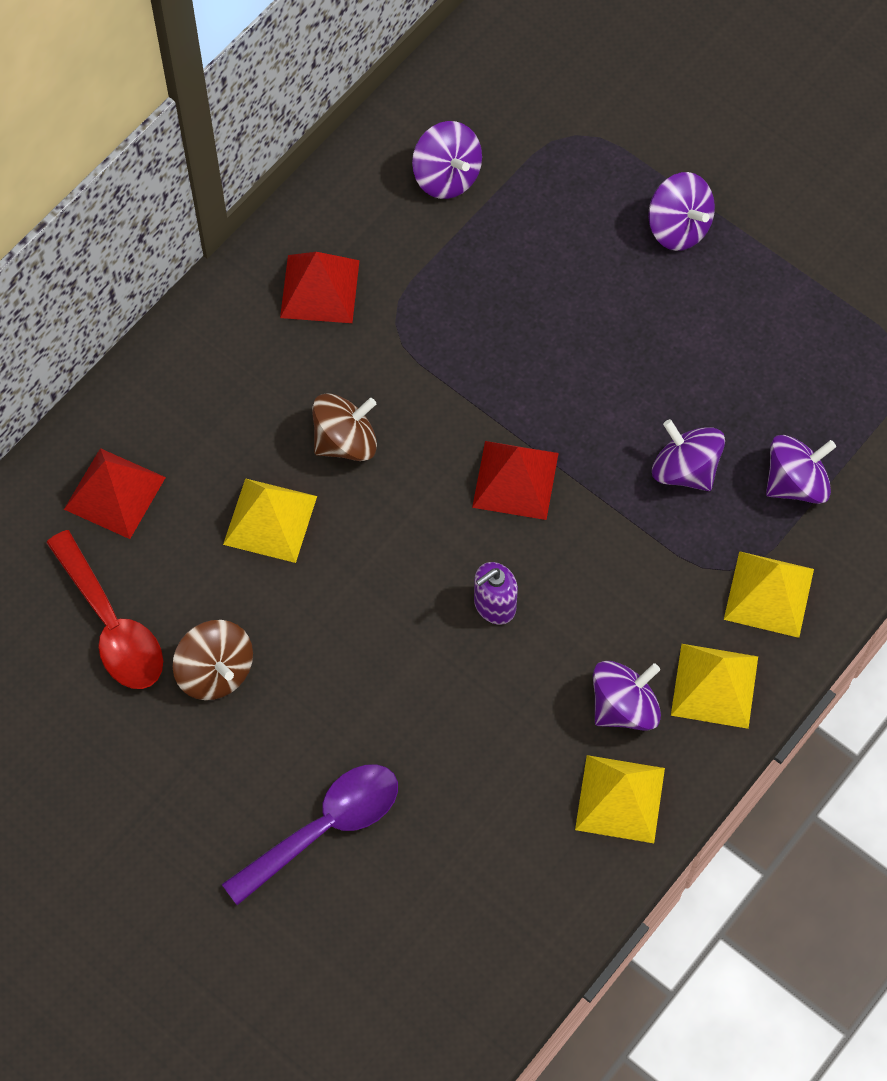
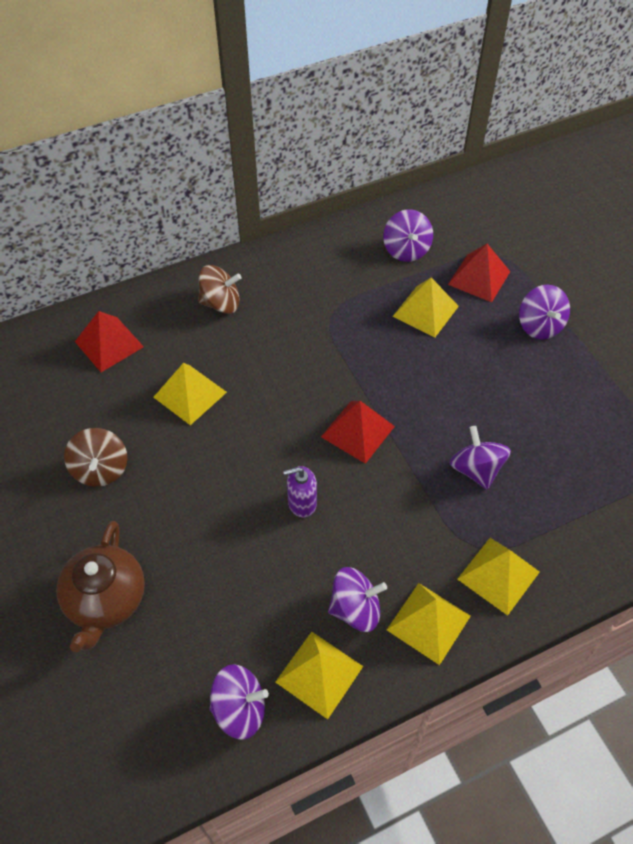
camera: 25 degrees right, 10 degrees down
red spoon [46,530,163,689] -> none
purple spoon [222,764,398,905] -> brown teapot [56,521,145,652]
red pyramid [280,252,359,323] -> red pyramid moved to [448,244,510,302]
brown spinning top [312,393,377,461] -> brown spinning top moved to [198,265,241,314]
purple spinning top [766,435,836,504] -> purple spinning top moved to [210,664,269,740]
none -> yellow pyramid [392,278,459,337]

